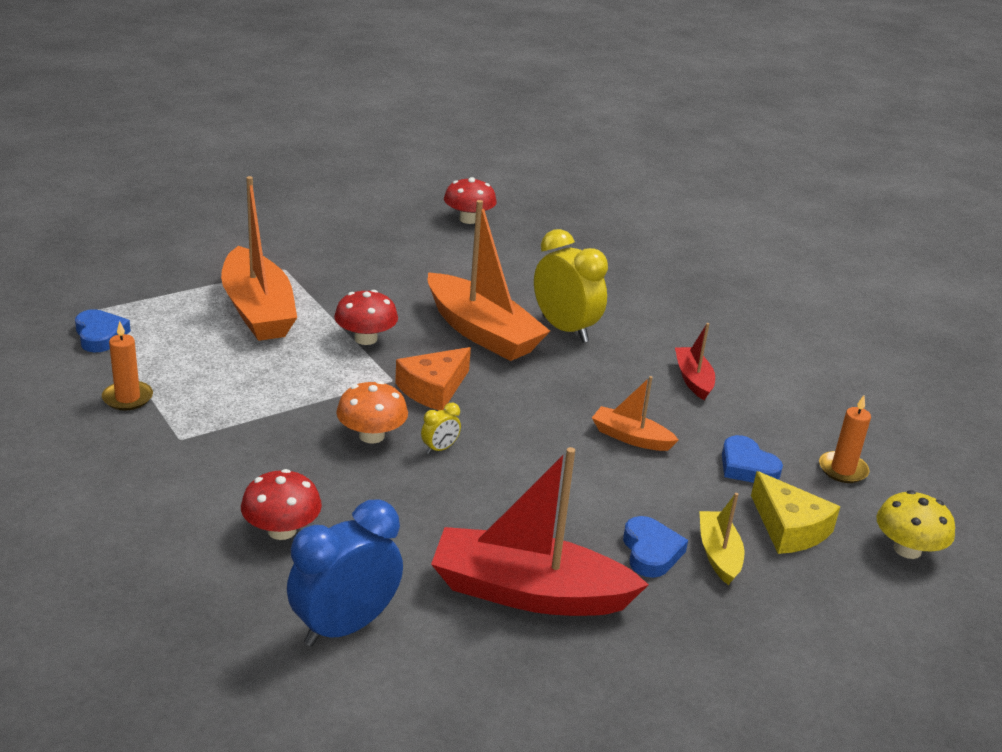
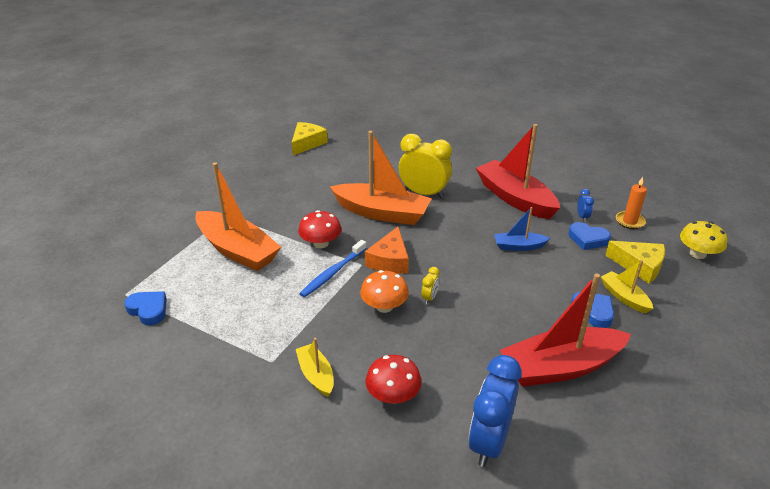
camera: 25 degrees left, 5 degrees up
orange candle [102,321,153,410] -> none
red mushroom [444,177,497,224] -> yellow cheese [292,122,328,156]
orange boat [592,376,678,451] -> blue boat [494,207,550,251]
red boat [675,323,715,400] -> red boat [476,124,560,219], size x2.01
none -> yellow boat [296,338,334,397]
none -> blue toothbrush [299,240,367,297]
none -> blue clock [577,189,594,222]

